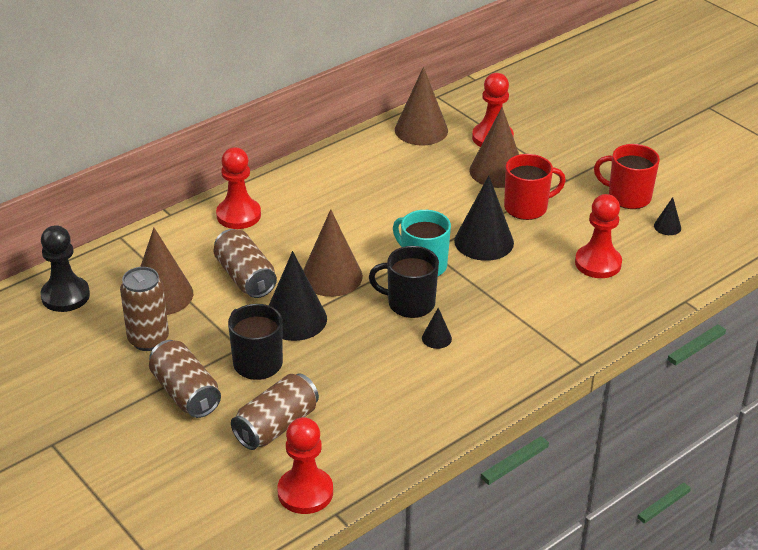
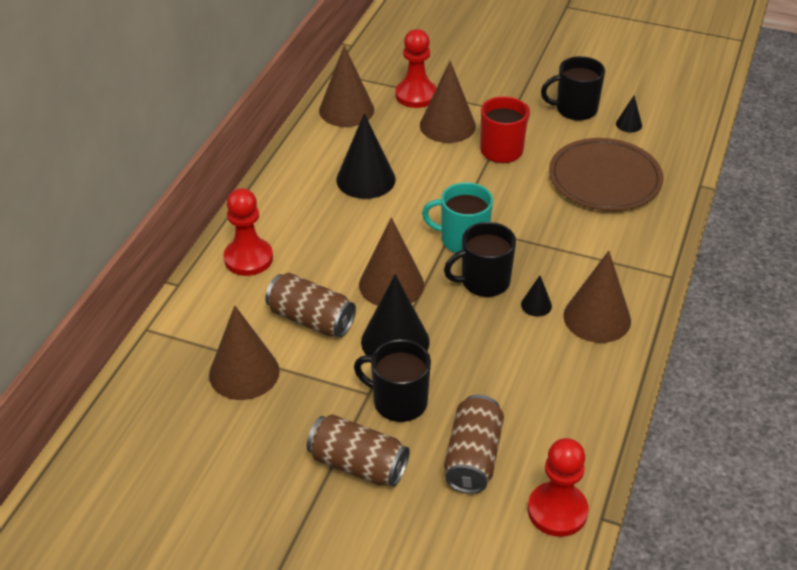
camera: 30 degrees left, 5 degrees up
black pawn [40,225,90,312] -> none
brown can [120,267,169,351] -> none
black cone [454,175,514,261] -> black cone moved to [336,113,396,199]
red pawn [575,194,622,278] -> brown plate [549,138,663,211]
red mug [594,144,660,209] -> black mug [541,56,605,121]
none -> brown cone [563,251,631,343]

